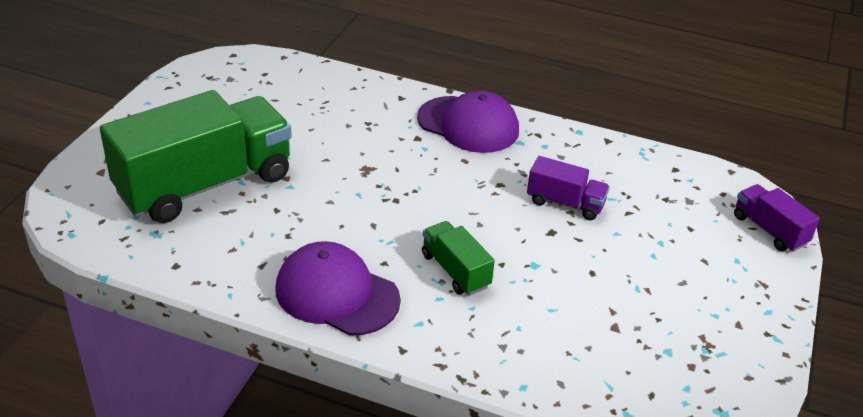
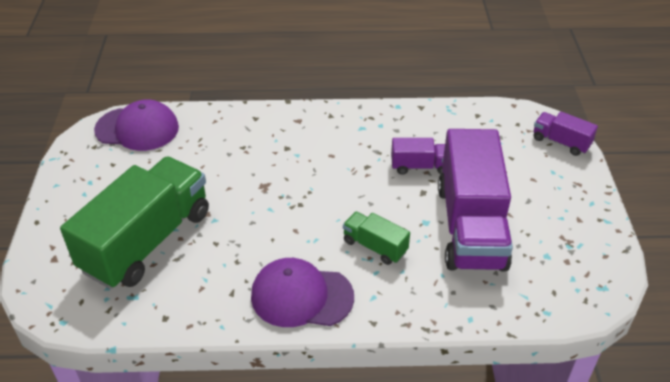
camera: 20 degrees left, 5 degrees up
purple cap [417,91,519,153] -> purple cap moved to [94,100,179,151]
none -> purple truck [438,129,513,271]

